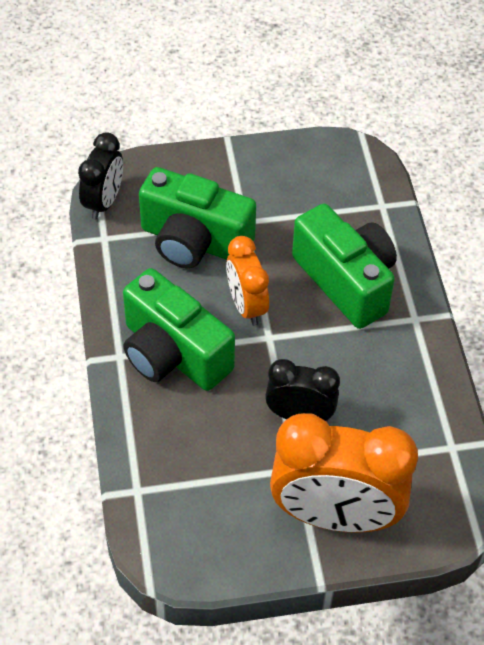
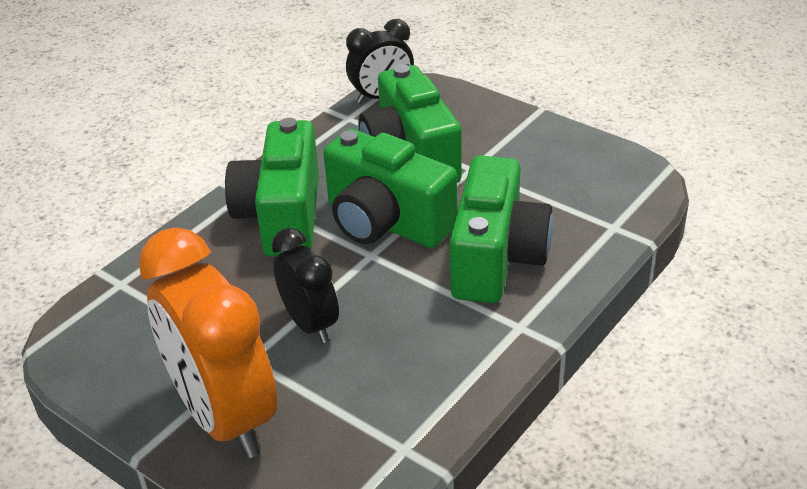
camera: 50 degrees right, 15 degrees down
orange clock [226,236,269,326] -> green camera [323,129,457,248]

